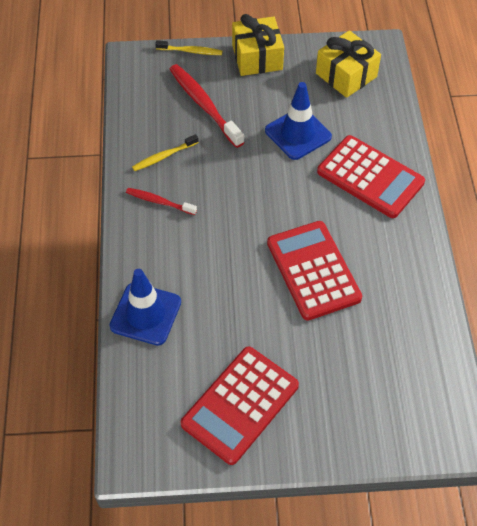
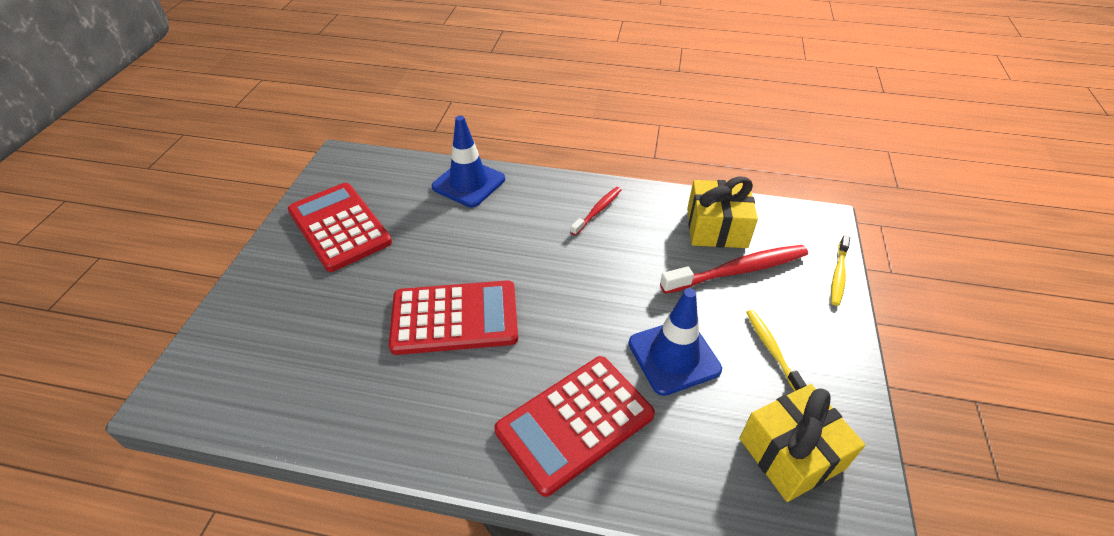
camera: 105 degrees right, 10 degrees down
yellow toothbrush [132,134,199,171] -> yellow toothbrush moved to [746,310,807,391]
yellow gift [232,14,284,76] -> yellow gift moved to [687,177,758,248]

